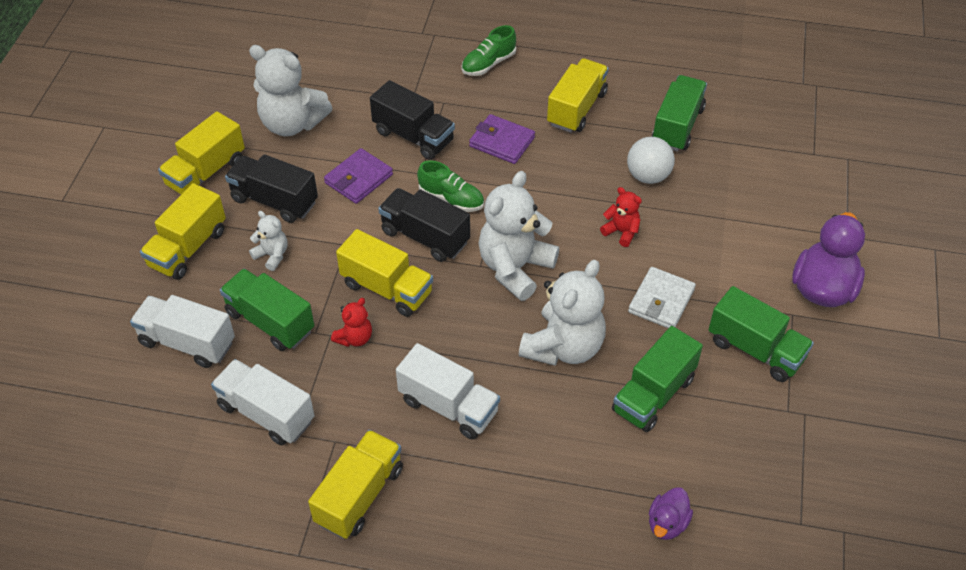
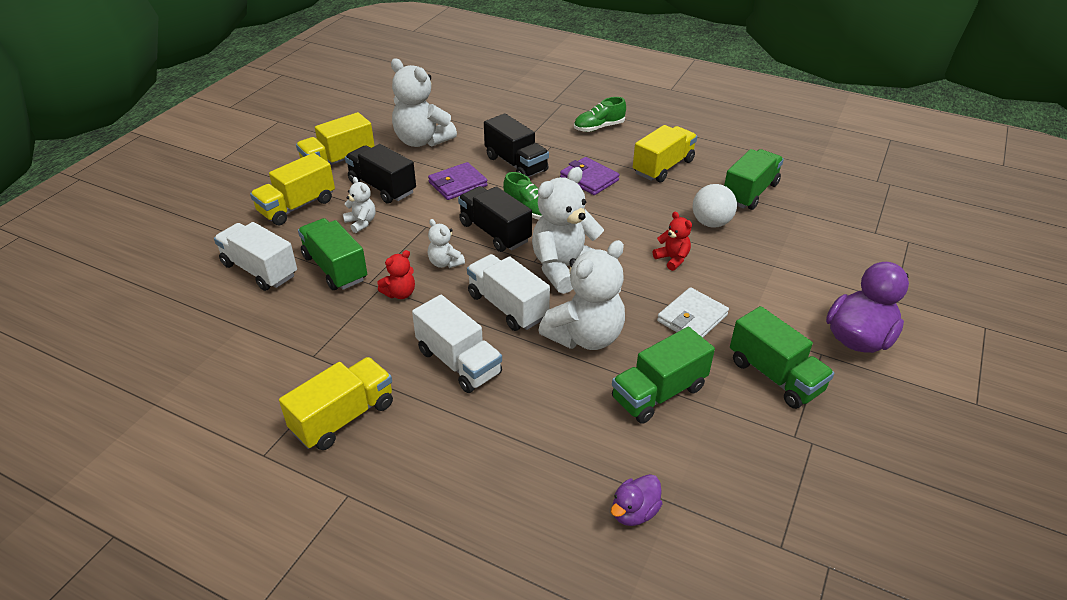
camera: 15 degrees right, 10 degrees down
white truck [211,359,315,445] -> white truck moved to [467,254,550,331]
yellow truck [336,229,433,317] -> white teddy bear [428,219,465,268]

